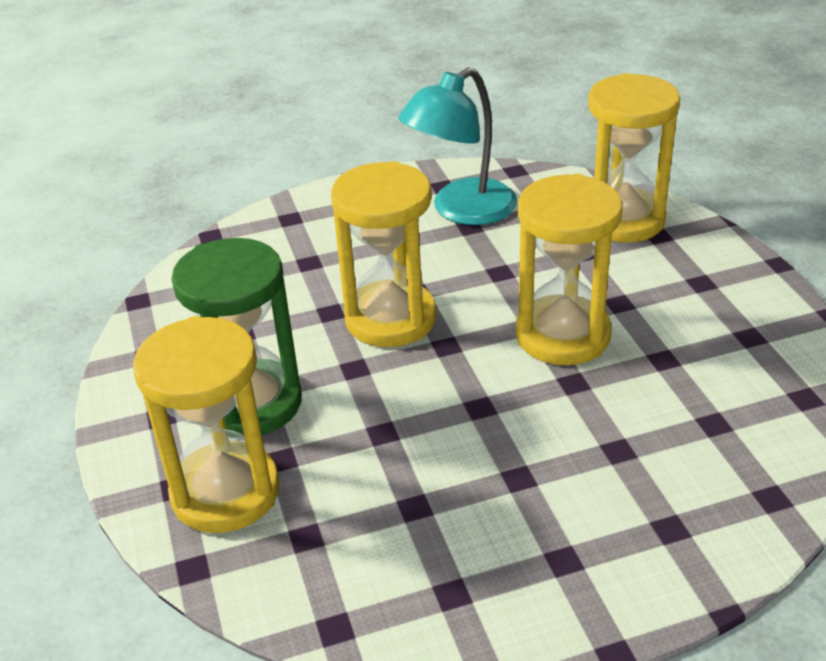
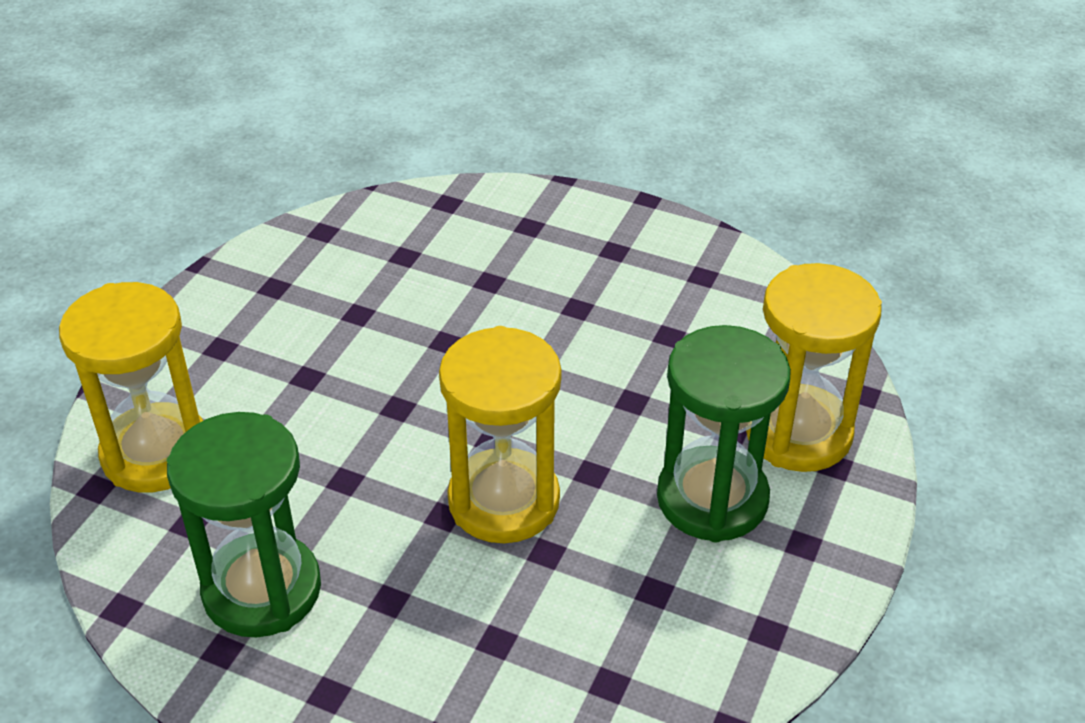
camera: 140 degrees left, 5 degrees up
turquoise lamp [398,68,517,225] -> green hourglass [167,412,321,637]
yellow hourglass [516,174,623,365] -> none

